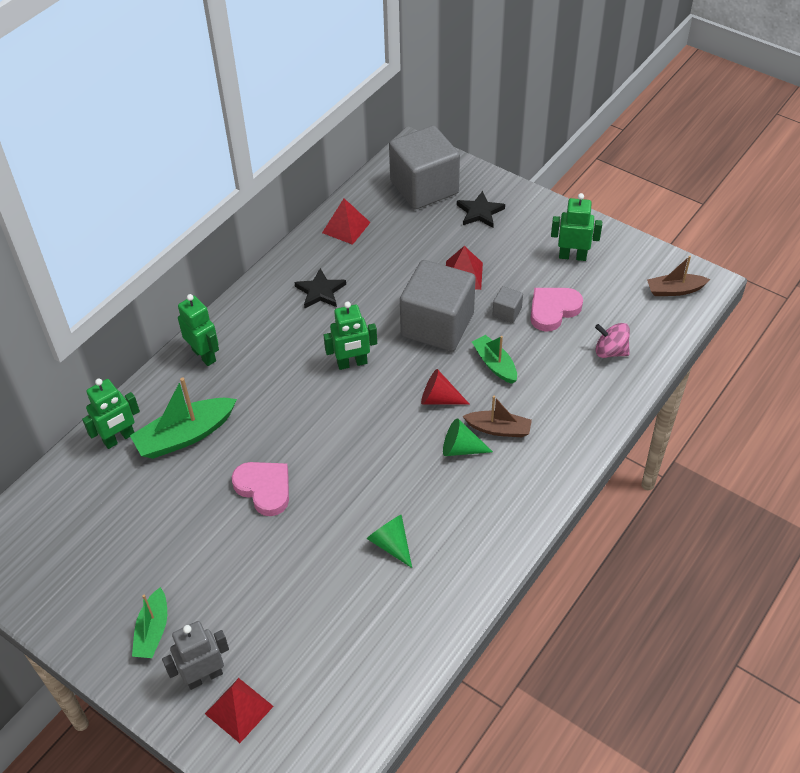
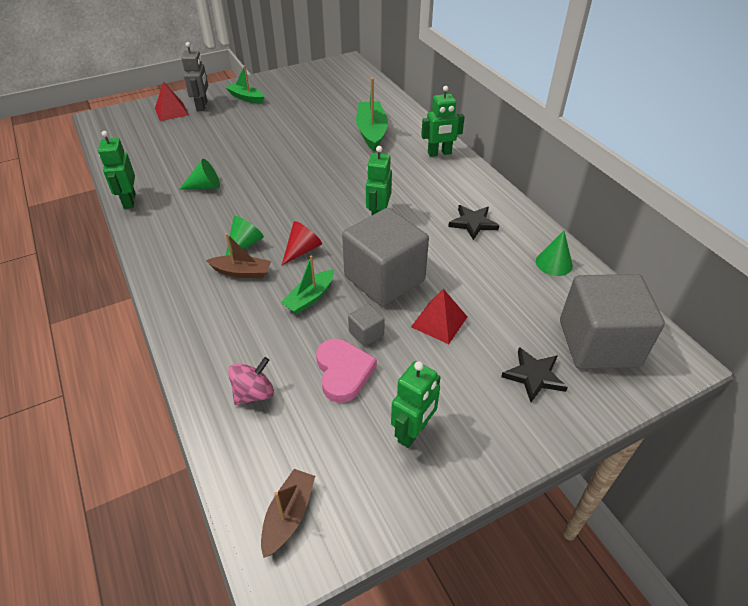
camera: 115 degrees right, 5 degrees down
green robot [82,379,140,449] -> green robot moved to [98,131,136,209]
pink heart [232,462,289,516] -> none
red pyramid [322,198,371,245] -> green cone [536,231,573,276]
brown boat [462,396,532,437] -> brown boat turned 120 degrees counterclockwise [206,233,271,278]
green boat [472,335,517,384] -> green boat turned 135 degrees clockwise [281,255,334,314]

